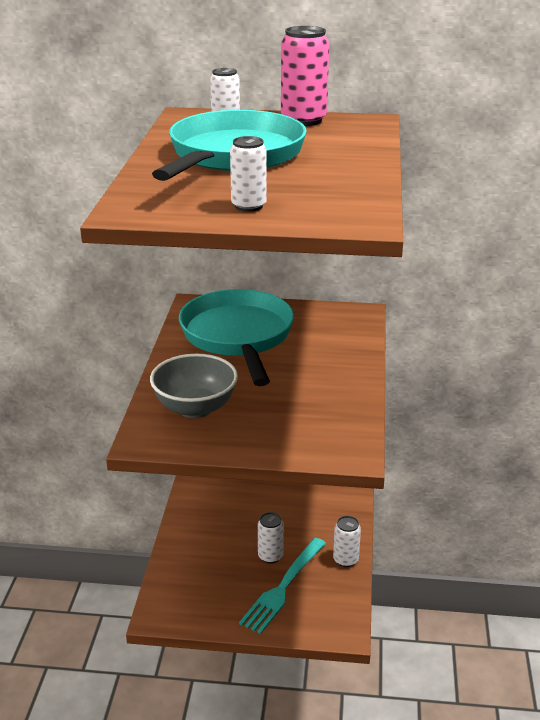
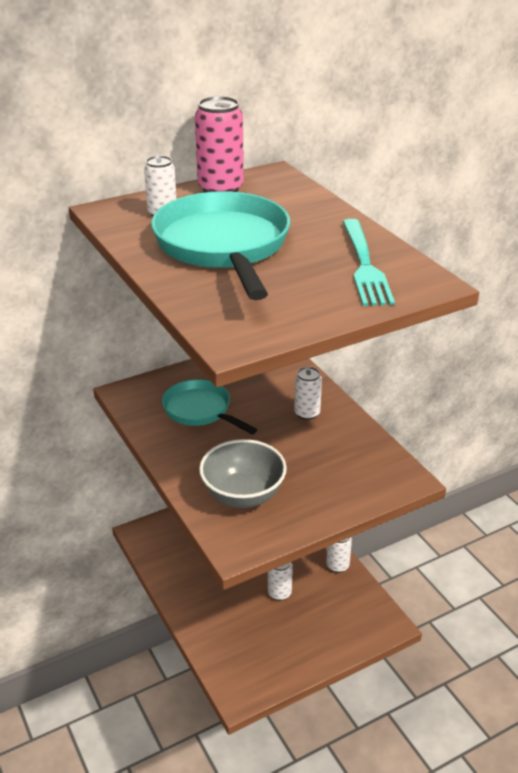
camera: 35 degrees left, 5 degrees up
turquoise pan [179,289,294,386] -> turquoise pan [162,379,257,434], size x0.59
white can [230,136,267,212] -> white can moved to [294,367,322,420]
turquoise fork [239,538,326,634] -> turquoise fork moved to [342,219,395,306]

